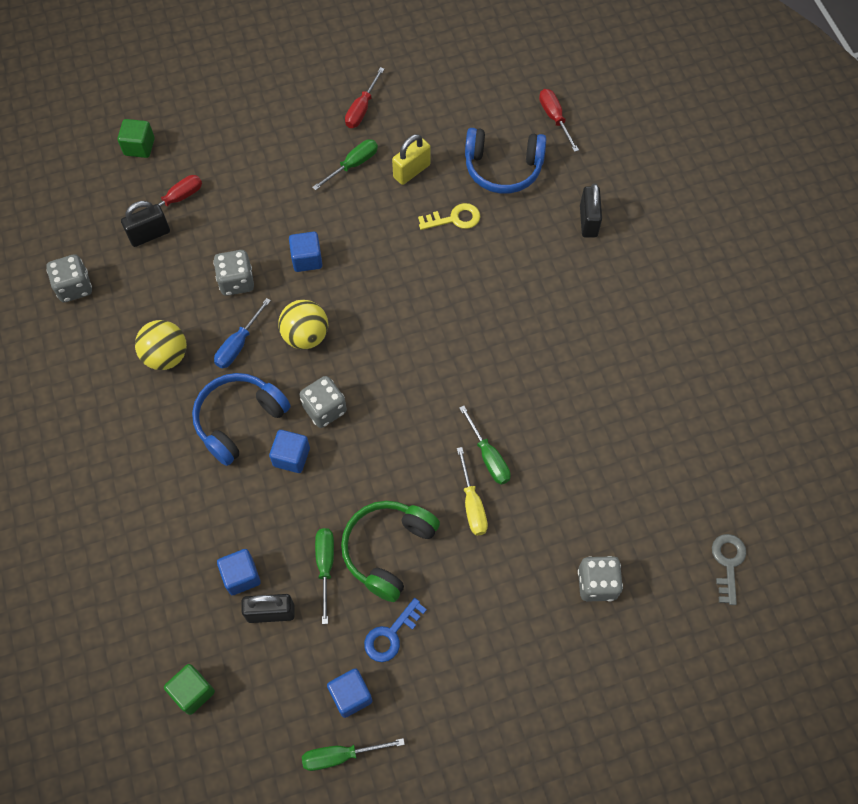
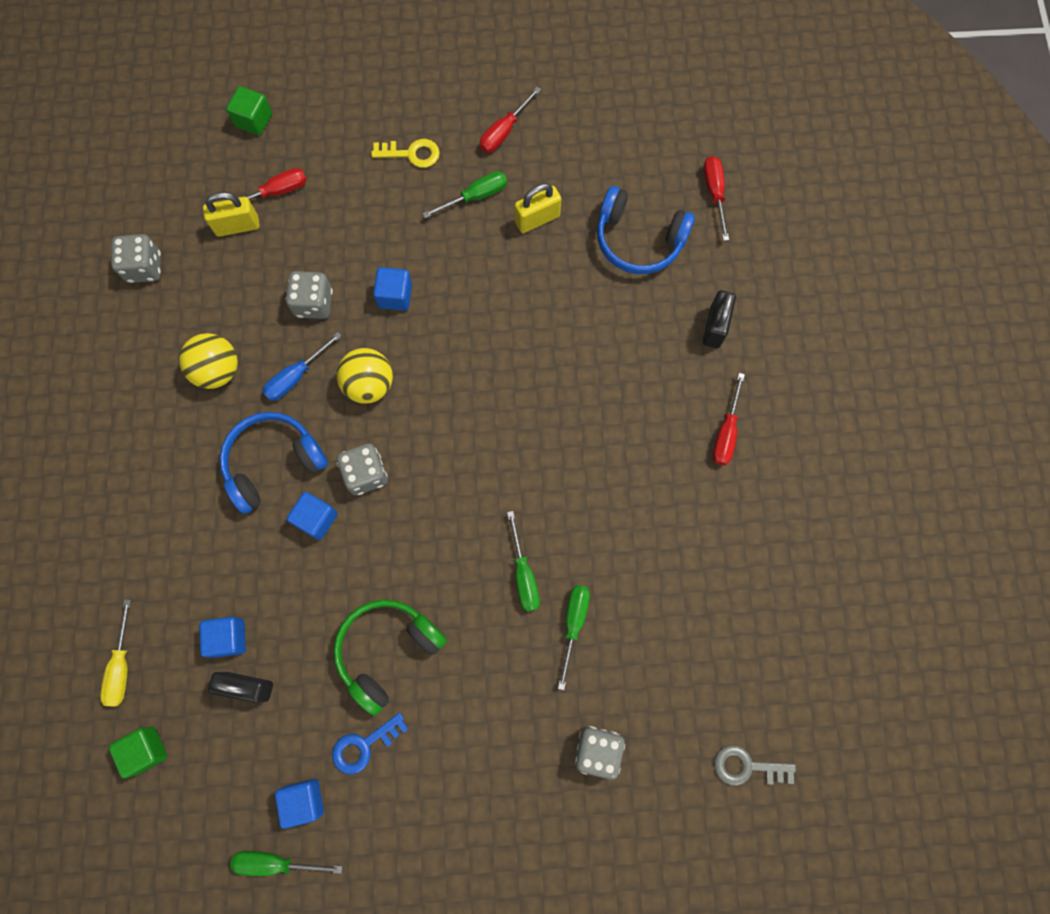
camera: 15 degrees right, 10 degrees up
black padlock [121,201,170,247] -> yellow padlock [203,192,260,237]
green screwdriver [315,528,334,624] -> green screwdriver moved to [558,585,590,690]
yellow key [418,203,480,230] -> yellow key moved to [371,139,440,168]
yellow screwdriver [457,447,488,535] -> yellow screwdriver moved to [100,599,131,706]
grey key [712,534,746,605] -> grey key turned 105 degrees counterclockwise [714,745,796,786]
none -> red screwdriver [713,373,745,465]

